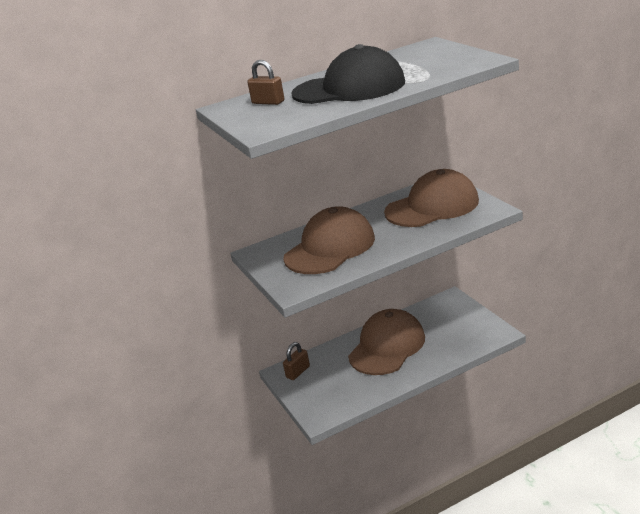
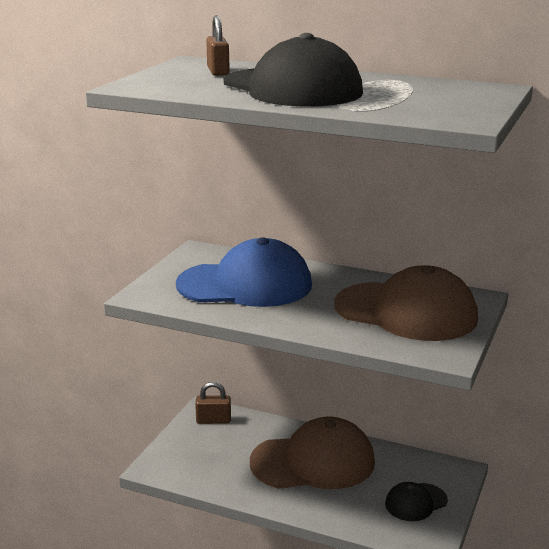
camera: 45 degrees right, 5 degrees down
brown cap [283,206,375,274] -> blue cap [176,238,312,307]
none -> black cap [385,482,448,521]

